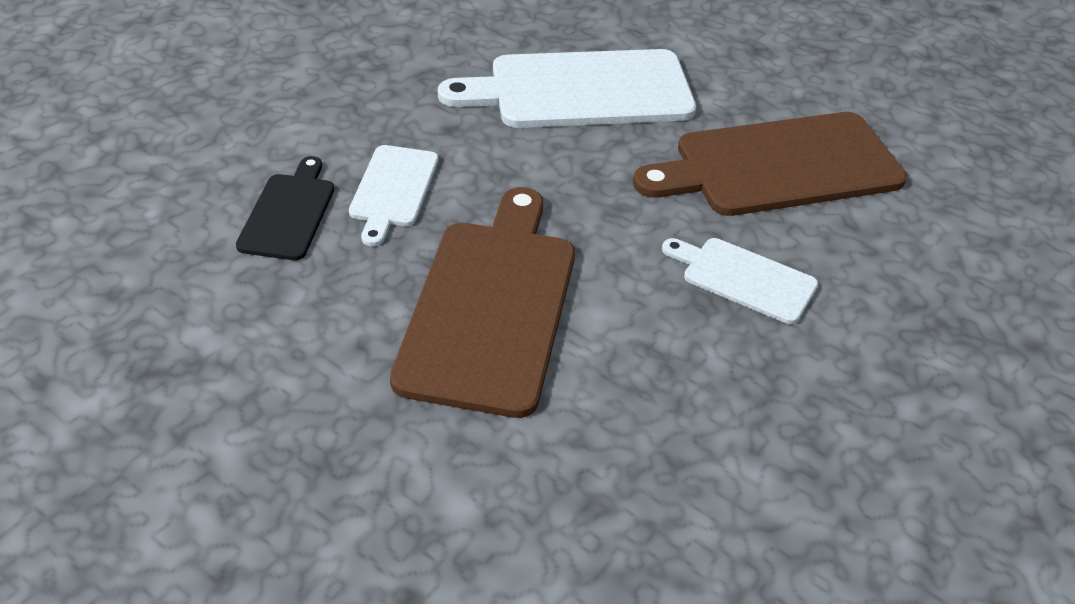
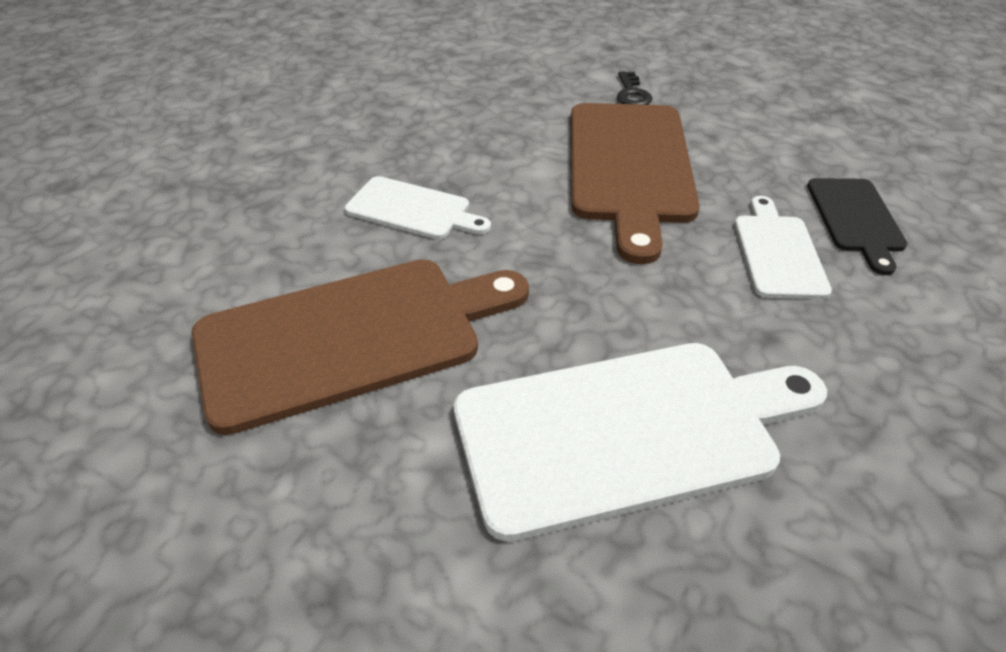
camera: 175 degrees right, 0 degrees up
none -> black key [617,71,652,105]

